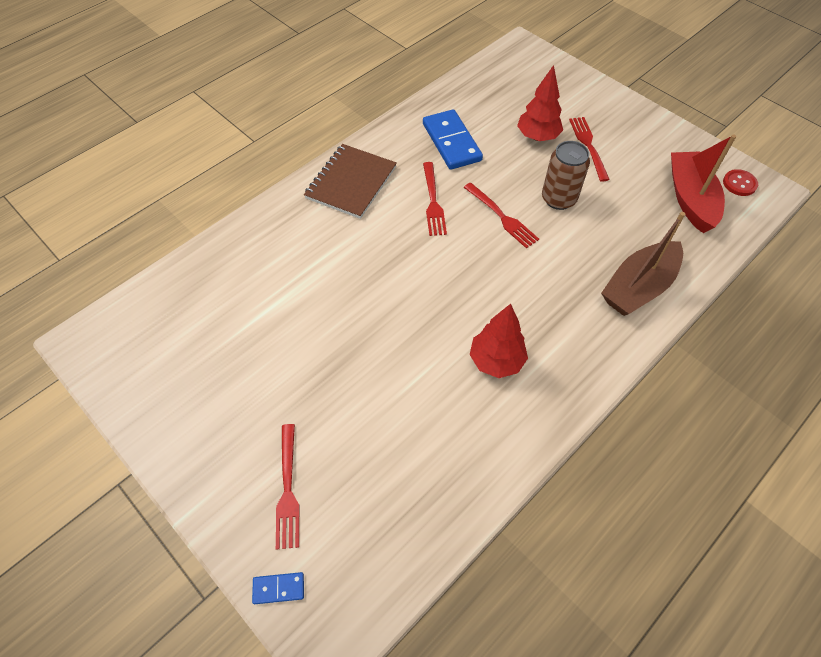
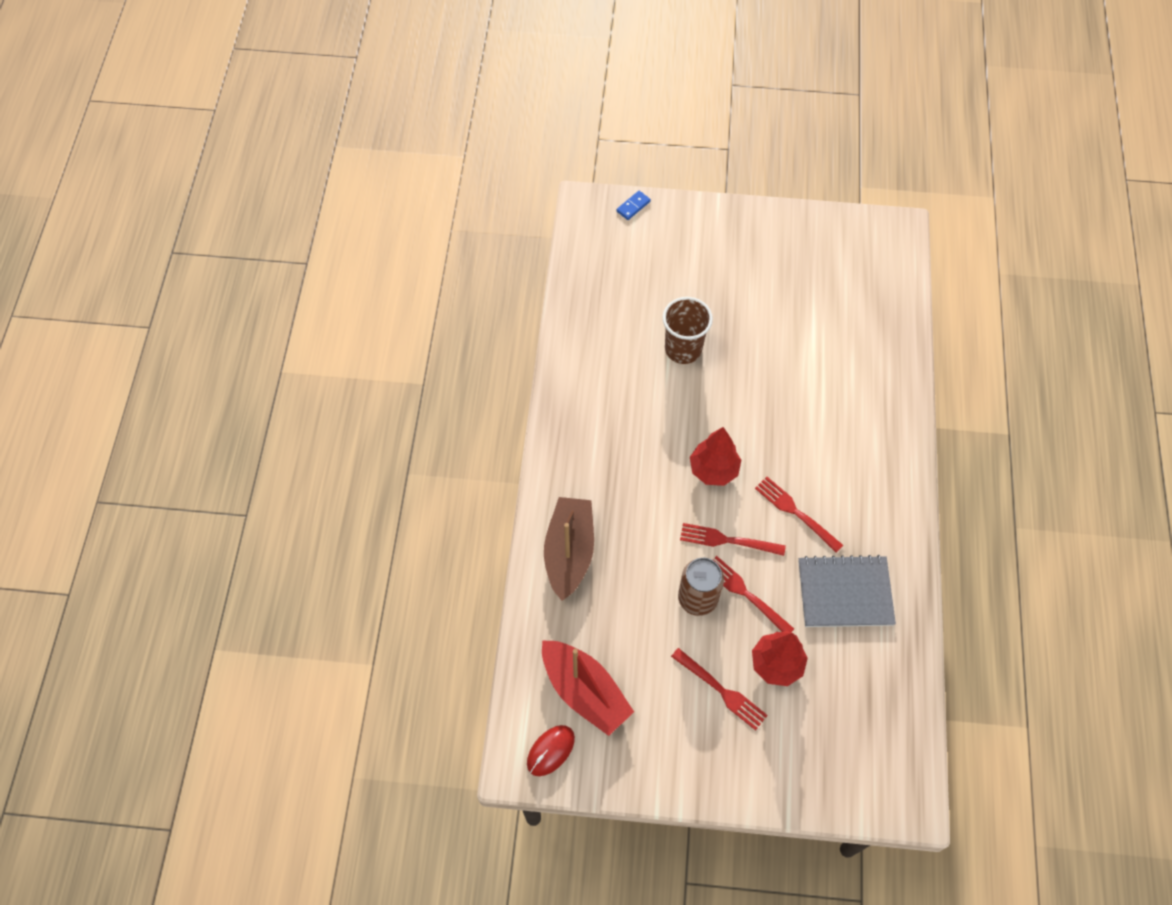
camera: 140 degrees right, 5 degrees up
red fork [276,424,299,550] -> red fork moved to [713,556,794,632]
brown notebook [304,144,397,219] -> none
blue domino [423,109,483,170] -> grey notebook [798,555,896,627]
red tree [470,304,528,378] -> red tree moved to [690,427,741,486]
red button [723,169,758,196] -> red mouse [527,725,575,776]
none -> brown cup [663,297,713,364]

